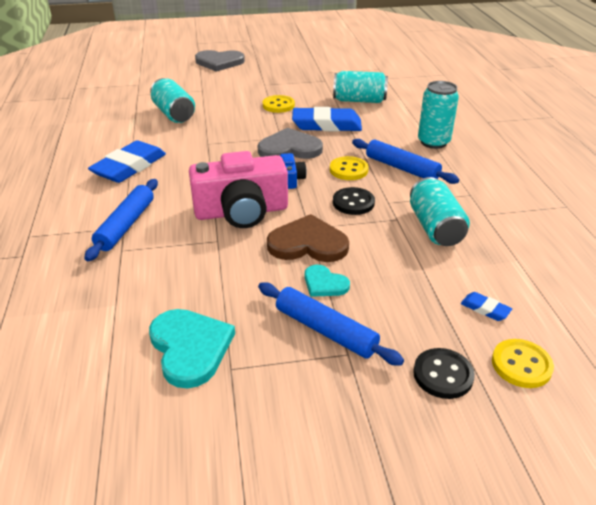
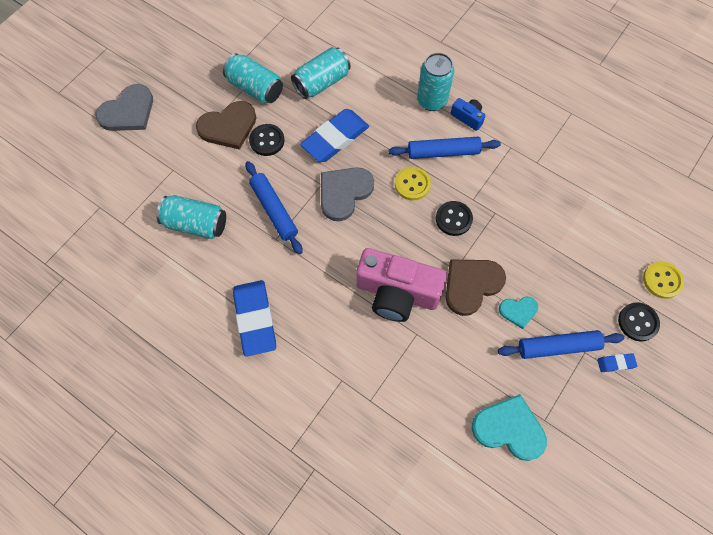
camera: 45 degrees left, 30 degrees up
blue rolling pin [85,179,158,261] -> blue rolling pin moved to [246,161,303,254]
pink camera [189,151,288,228] -> pink camera turned 75 degrees clockwise [356,248,447,322]
yellow button [263,95,295,113] -> black button [249,124,284,156]
blue camera [280,153,307,189] -> blue camera moved to [451,98,486,131]
turquoise can [410,177,470,246] -> turquoise can moved to [223,53,283,104]
blue eraser [461,292,512,321] -> blue eraser moved to [597,353,637,372]
none -> brown heart [196,101,256,150]

